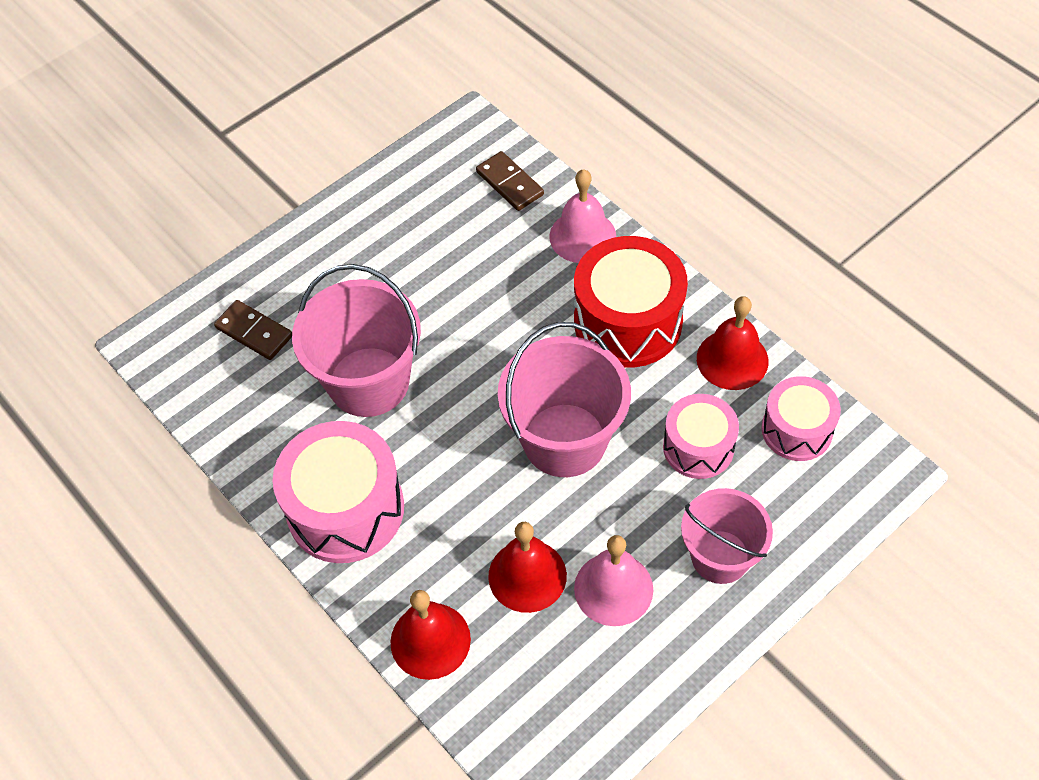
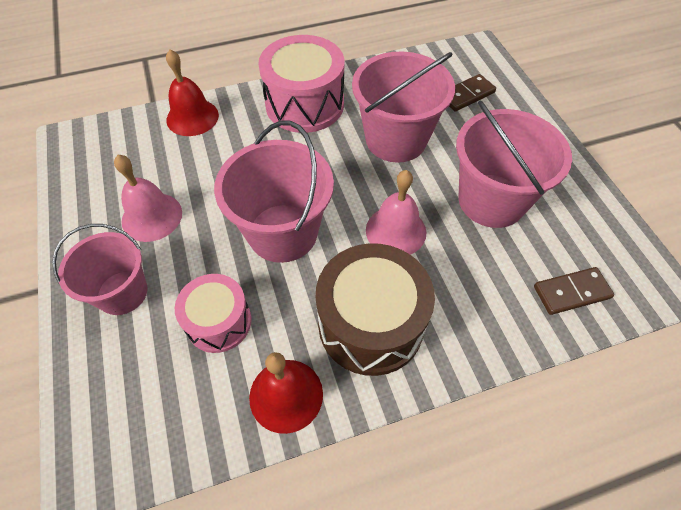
camera: 110 degrees right, 0 degrees up
red bell [488,522,567,613] -> none
pink bell [549,169,616,263] -> pink bell moved to [366,170,426,255]
red drum [574,236,688,367] -> brown drum [316,243,435,376]
pink drum [761,376,841,461] -> none
none -> pink bucket [456,101,572,228]

